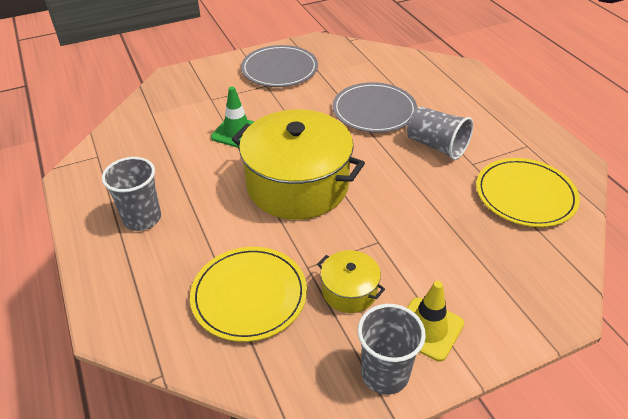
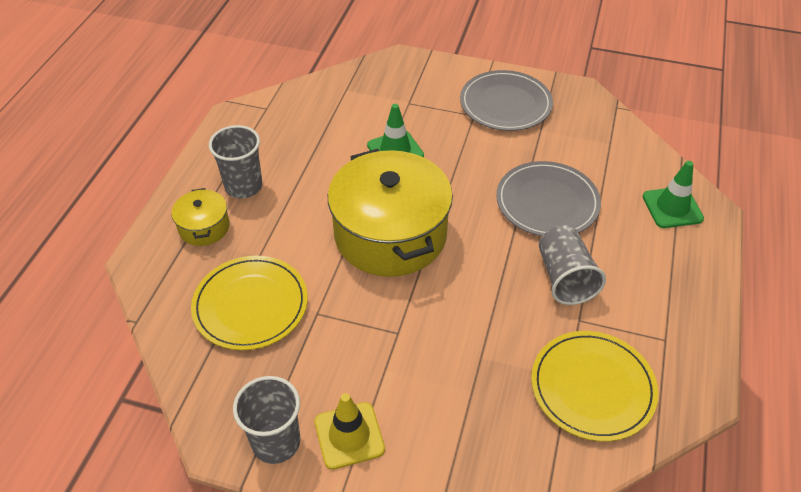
camera: 40 degrees right, 5 degrees up
yellow pot [317,250,385,313] -> yellow pot moved to [172,188,230,246]
none -> green traffic cone [642,161,704,228]

